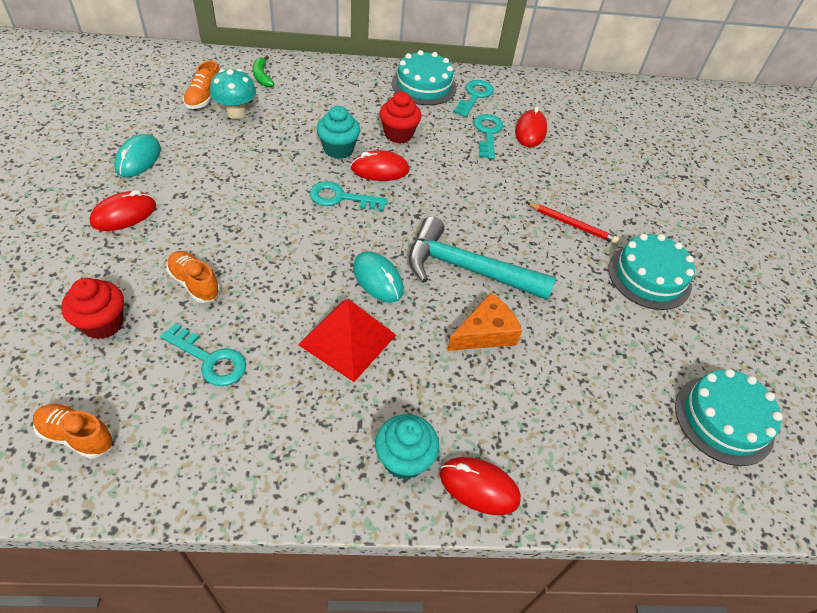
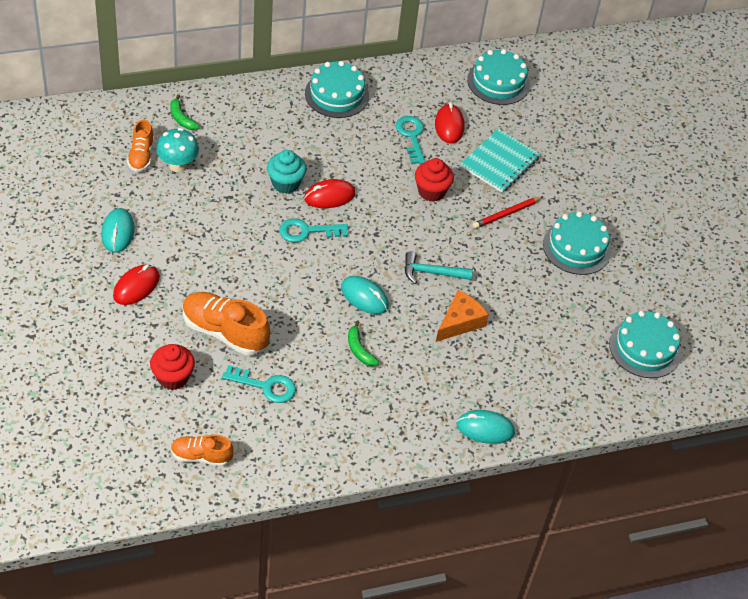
camera: 15 degrees left, 0 degrees up
orange shoe [166,251,220,303] -> orange shoe [183,292,270,355], size x1.67
red pyramid [298,299,396,382] -> green banana [348,321,379,366]
turquoise cupcake [375,414,439,480] -> none
red cupcake [380,91,421,143] -> red cupcake moved to [415,158,454,202]
turquoise hammer [409,216,556,300] -> turquoise hammer [405,251,473,284], size x0.57
red mouse [440,457,521,515] -> turquoise mouse [457,410,515,444]
turquoise key [454,80,494,117] -> none
red pencil [526,202,619,244] -> red pencil turned 135 degrees clockwise [473,196,544,229]
none -> turquoise notebook [460,128,541,193]
none -> turquoise cake [467,49,530,105]

